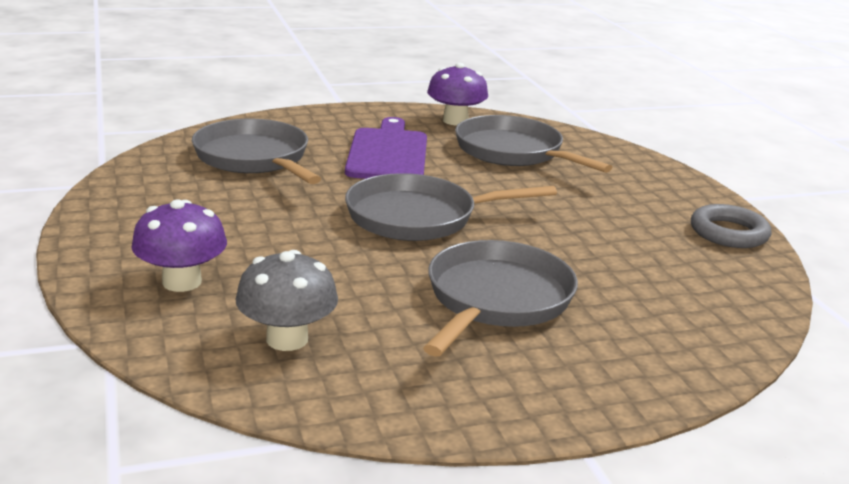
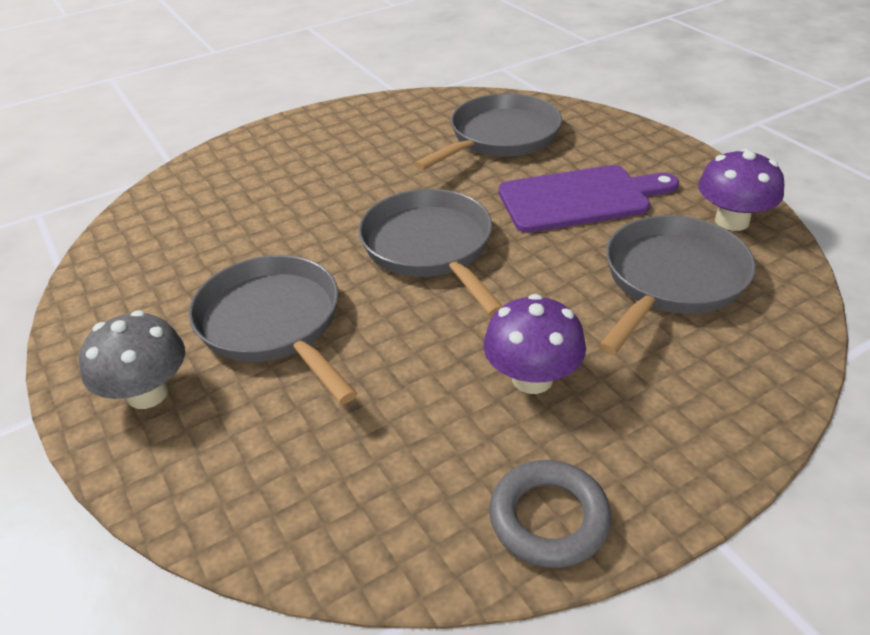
camera: 80 degrees right, 15 degrees up
purple mushroom [131,199,227,292] -> purple mushroom moved to [483,294,586,394]
grey mushroom [235,250,338,351] -> grey mushroom moved to [79,310,185,409]
grey pan [423,240,578,357] -> grey pan turned 135 degrees counterclockwise [189,255,358,404]

